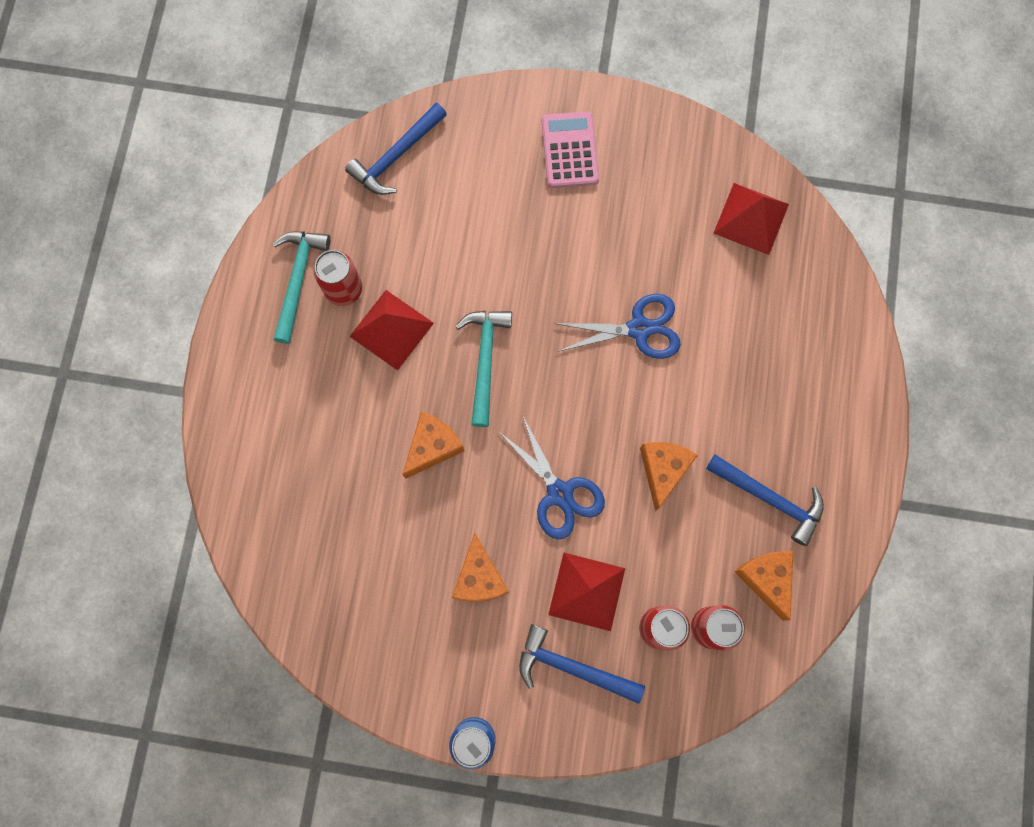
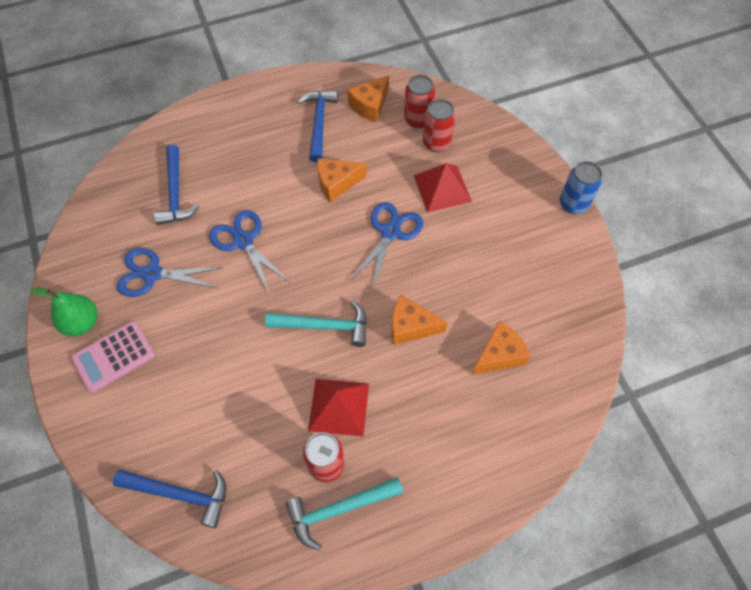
camera: 120 degrees left, 15 degrees down
orange cheese [452,533,509,602] -> orange cheese moved to [472,321,530,375]
turquoise hammer [455,311,512,427] -> turquoise hammer turned 150 degrees counterclockwise [265,300,367,347]
blue hammer [519,624,645,704] -> blue hammer moved to [154,145,200,225]
red pyramid [714,183,789,255] -> none
none -> green pear [30,287,97,336]
none -> blue scissors [116,248,221,297]

